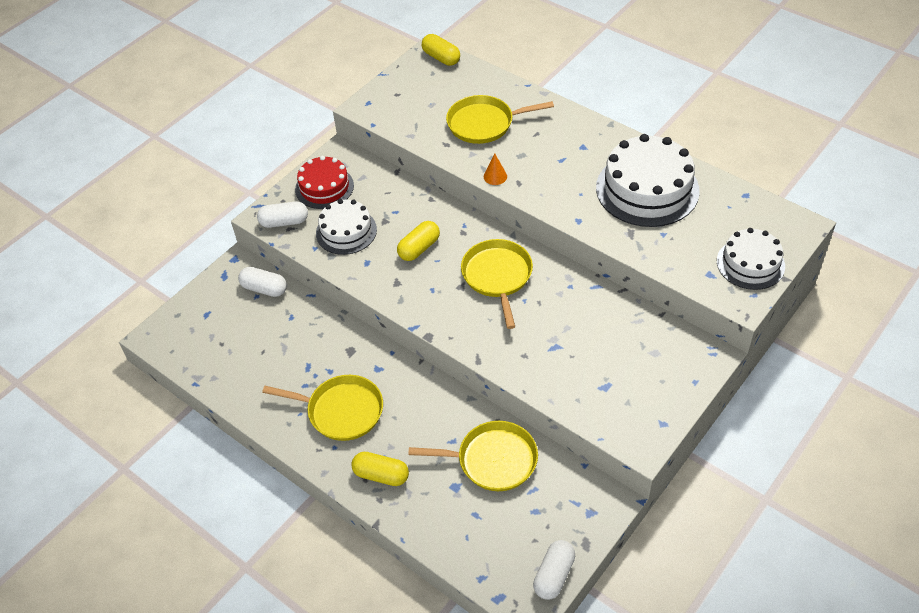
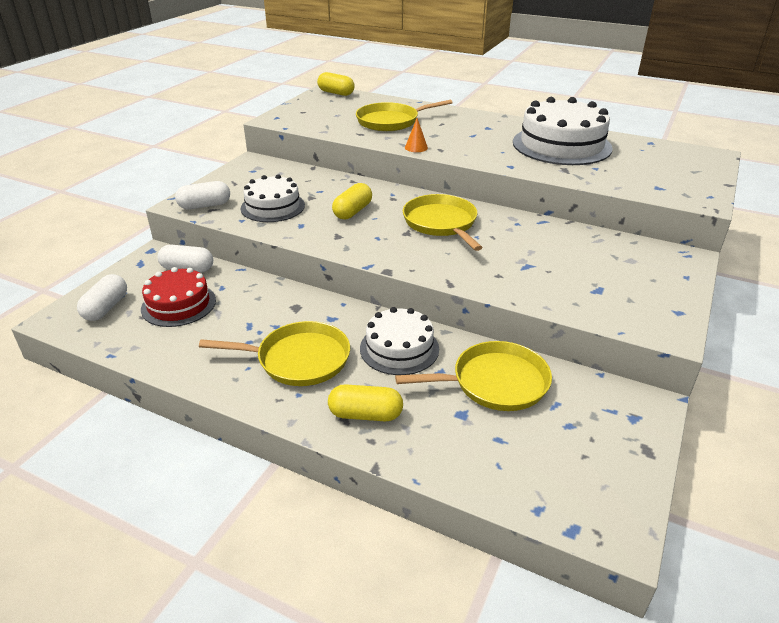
camera: 15 degrees left, 15 degrees down
red cake [295,156,354,209] -> red cake moved to [141,267,216,327]
white capsule [533,540,575,600] -> white capsule moved to [77,274,127,321]
white cake [717,228,785,290] -> white cake moved to [360,307,439,375]

